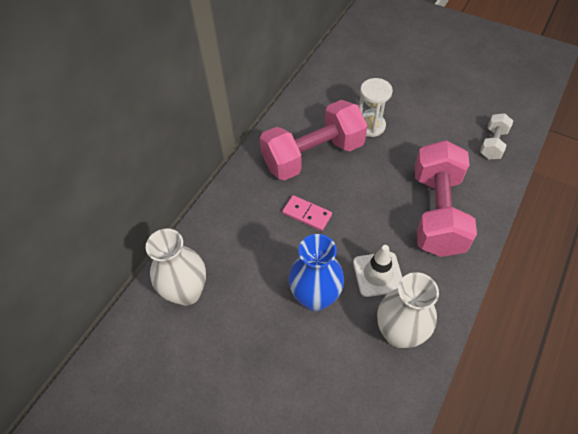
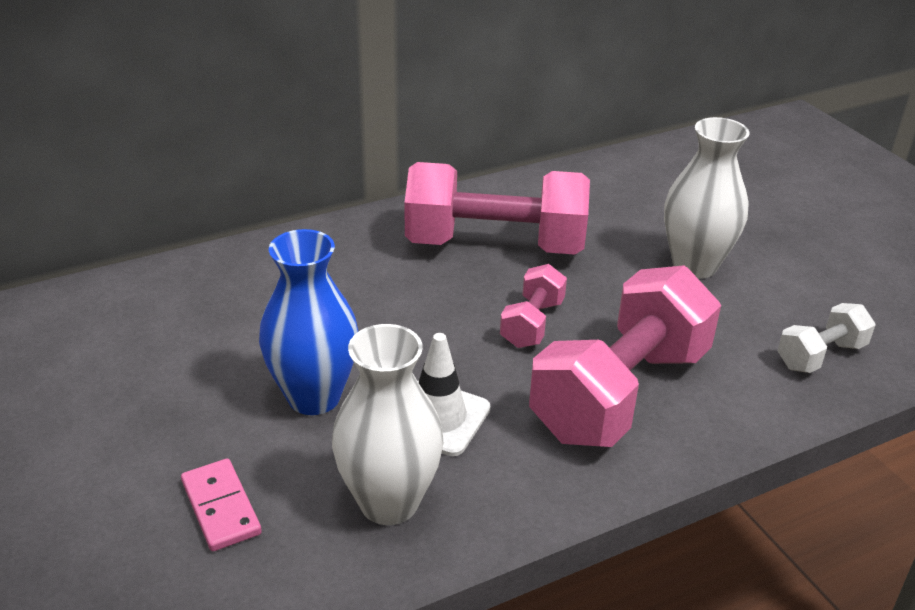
camera: 30 degrees right, 20 degrees down
white vase [146,228,206,306] -> white vase moved to [664,117,750,279]
pink domino [282,195,332,231] -> pink domino moved to [181,459,262,551]
white hourglass [359,78,393,137] -> none
none -> pink dumbbell [500,264,567,348]

